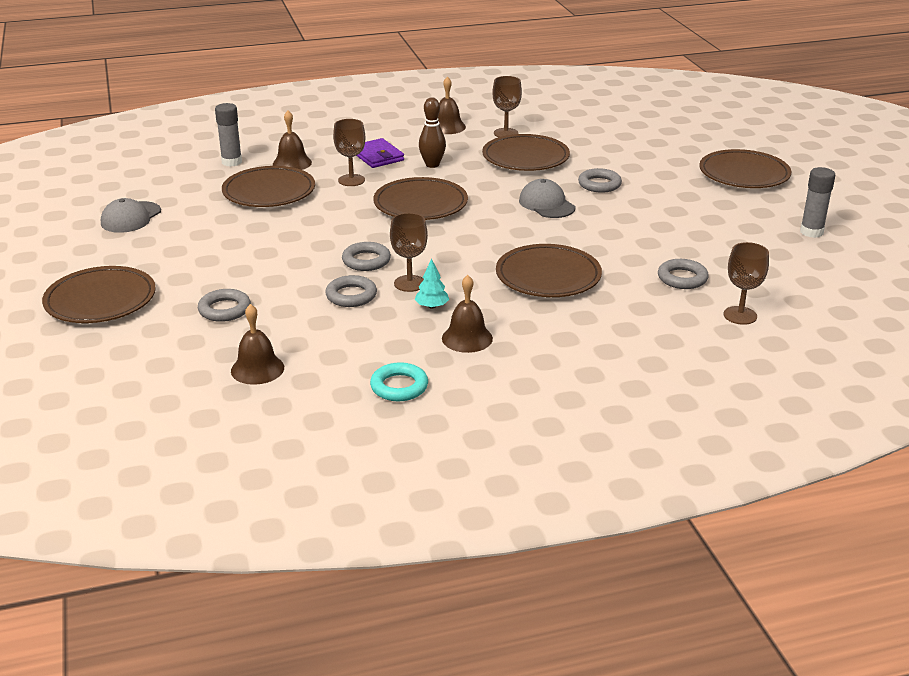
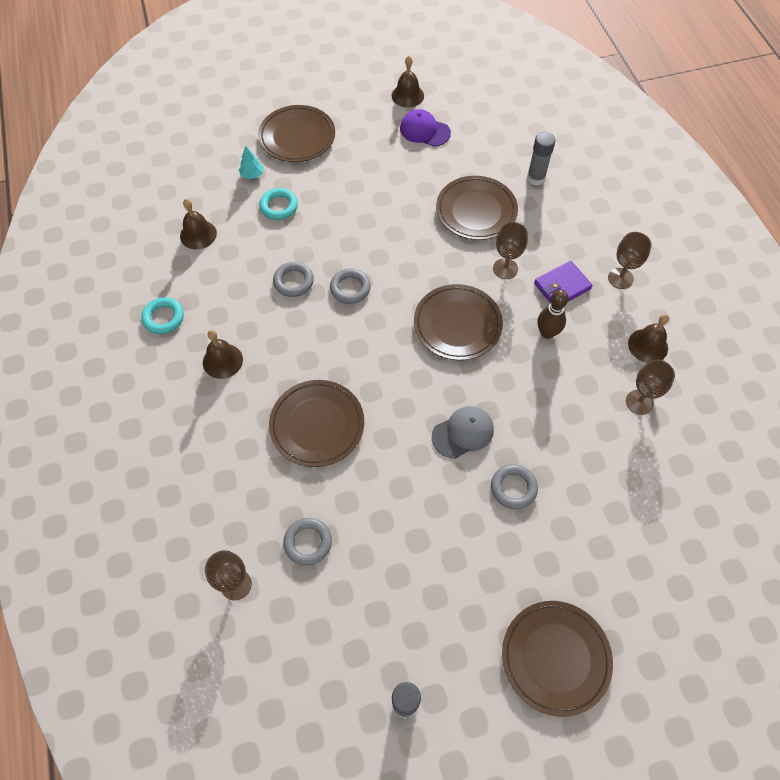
camera: 90 degrees right, 30 degrees up
grey cap [101,198,161,233] -> purple cap [400,109,451,147]
grey ring [198,289,251,322] -> turquoise ring [259,188,298,220]
brown bell [273,111,312,170] -> brown bell moved to [392,56,424,108]
brown goblet [390,213,428,292] -> brown goblet moved to [608,232,652,289]
turquoise tree [415,259,449,309] -> turquoise tree moved to [239,146,263,179]
brown plate [482,134,570,171] -> none

